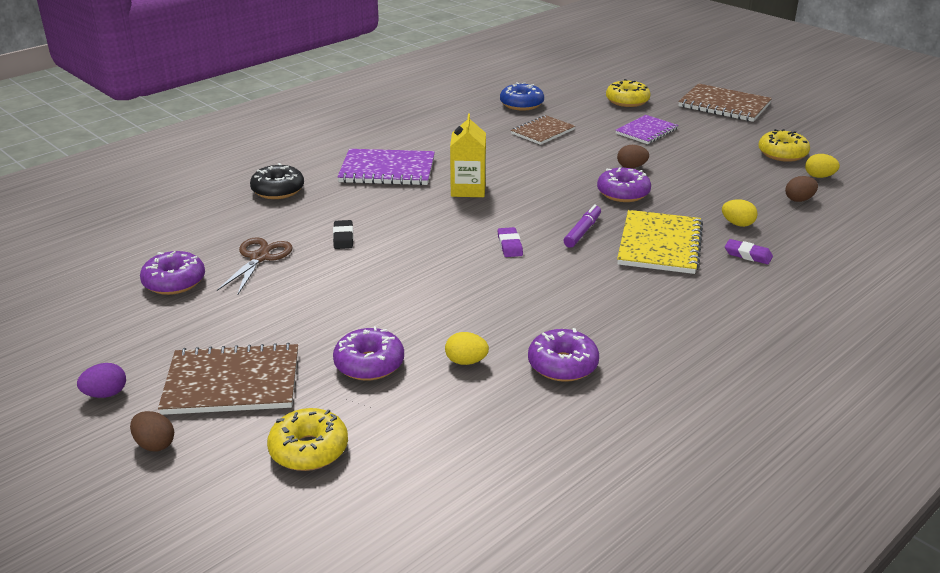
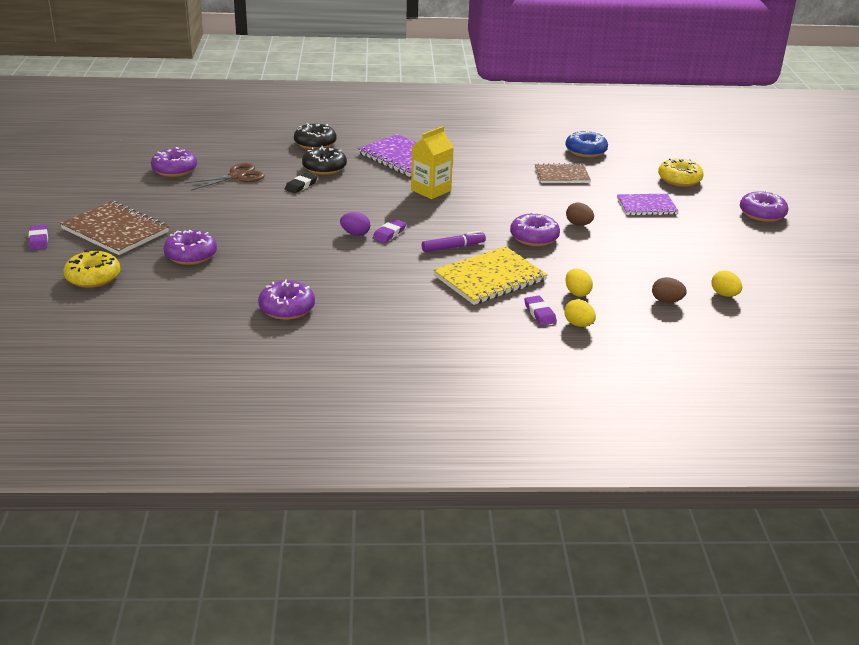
camera: 40 degrees right, 0 degrees up
purple egg [77,363,126,398] -> purple egg moved to [340,212,370,236]
brown egg [130,411,174,451] -> purple eraser [29,224,48,250]
yellow egg [445,332,489,365] -> yellow egg moved to [564,299,596,327]
brown notebook [678,83,772,122] -> purple donut [740,190,788,222]
yellow donut [758,129,810,162] -> none
none -> black donut [302,146,347,175]

